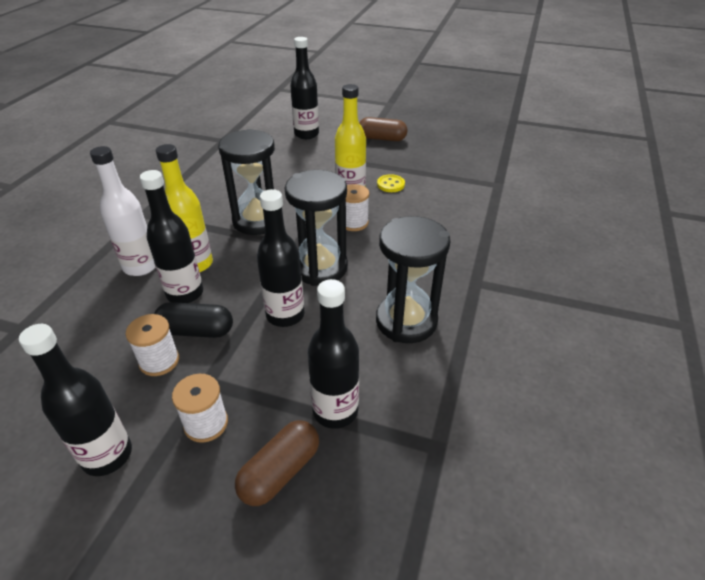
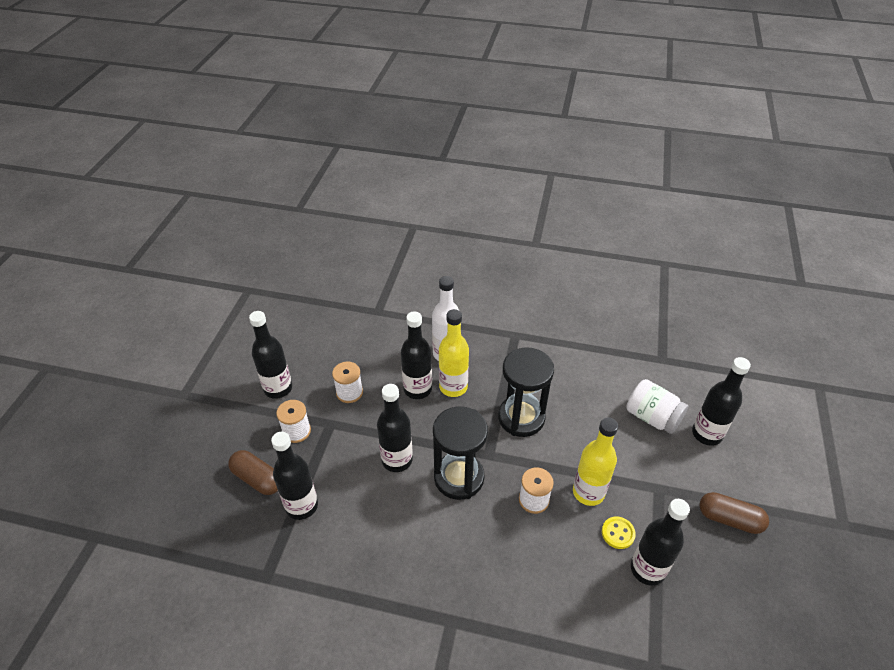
camera: 85 degrees right, 5 degrees up
black capsule [154,302,233,338] -> none
brown capsule [360,117,407,141] -> brown capsule turned 75 degrees counterclockwise [699,492,769,534]
black hourglass [376,216,450,343] -> none
none -> white jar [626,379,688,434]
none -> black bottle [631,499,690,586]

